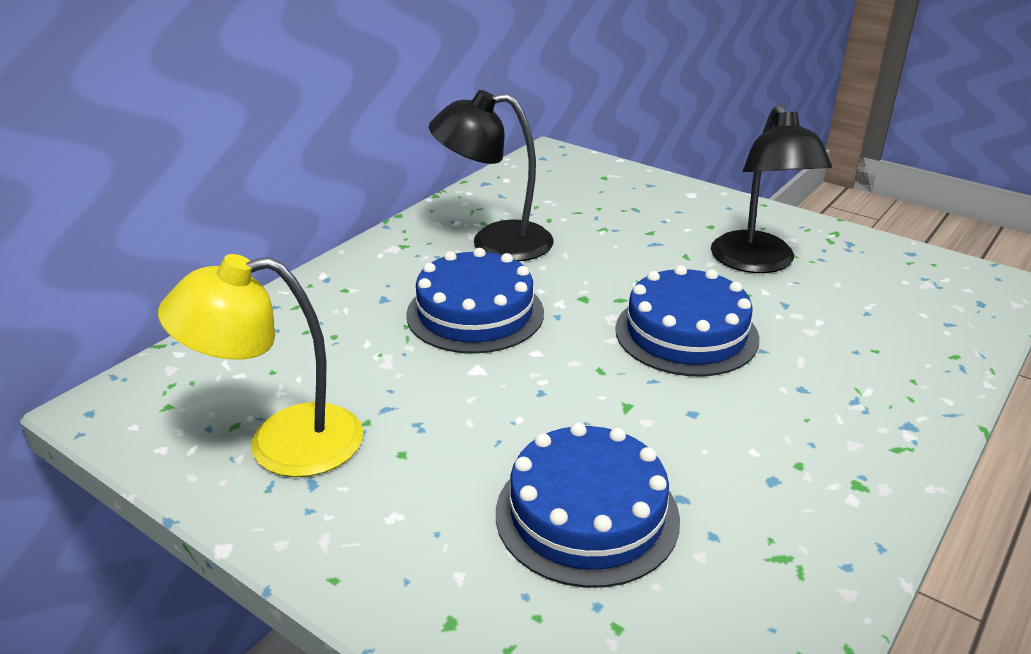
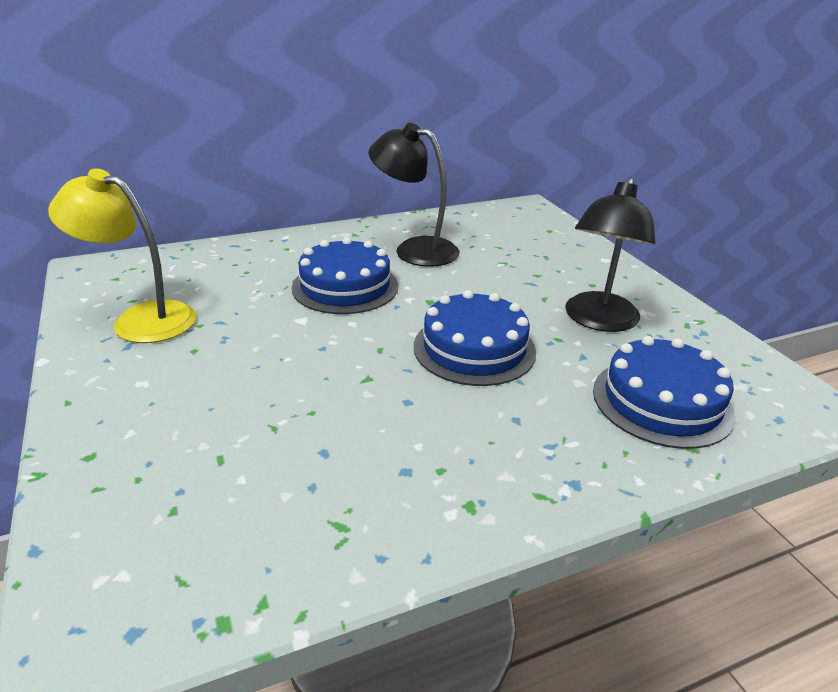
camera: 30 degrees right, 0 degrees up
blue cake [496,422,680,588] -> blue cake moved to [593,336,736,449]

